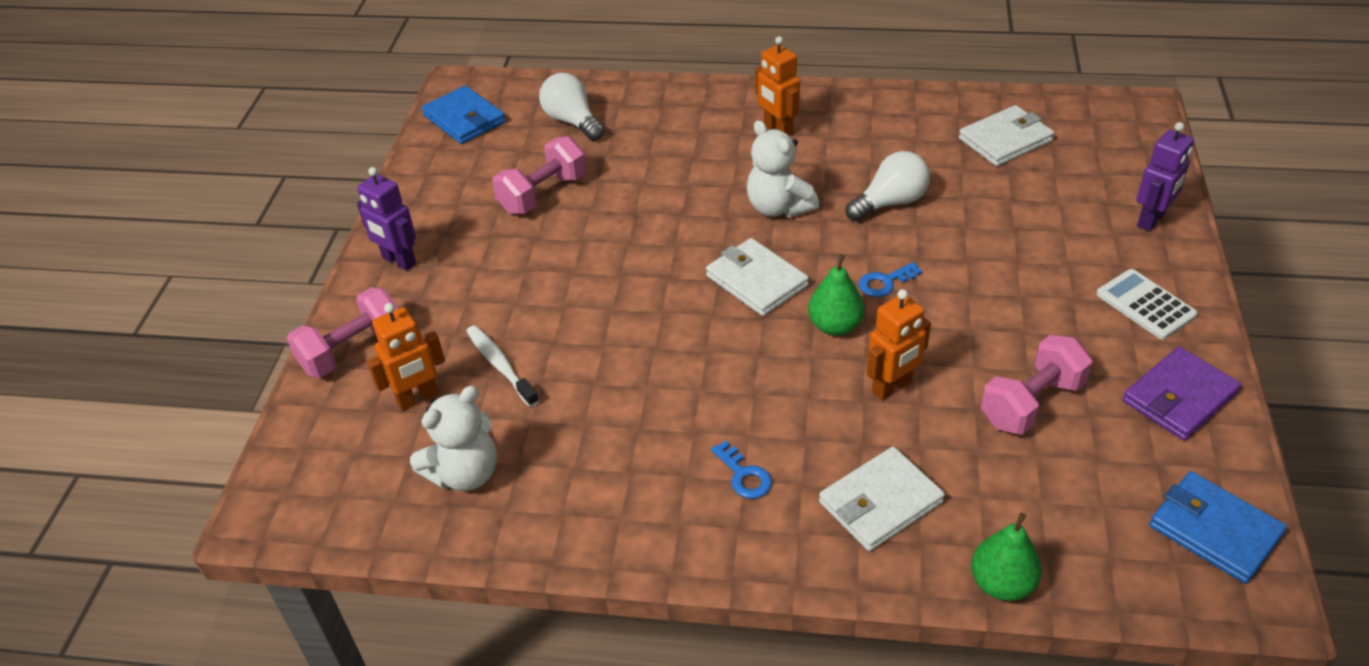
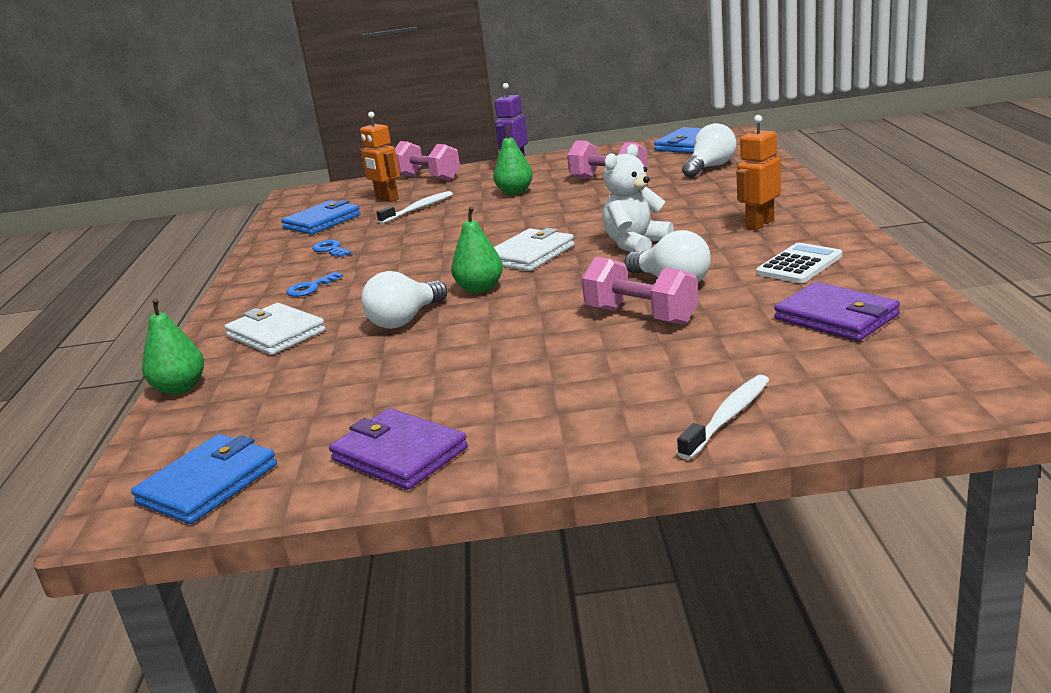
camera: 80 degrees right, 20 degrees down
white teddy bear [410,386,497,491] -> blue wallet [281,200,361,235]
blue key [859,262,922,297] -> blue key moved to [312,240,351,257]
orange robot [867,289,931,400] -> white light bulb [361,271,447,329]
white wallet [959,105,1054,166] -> purple wallet [774,282,900,341]
pink dumbbell [981,335,1093,435] -> pink dumbbell moved to [581,257,698,325]
white calculator [1096,269,1198,339] -> white calculator moved to [756,243,842,283]
purple robot [1136,122,1194,231] -> white toothbrush [677,375,769,460]
none -> green pear [493,126,533,195]

